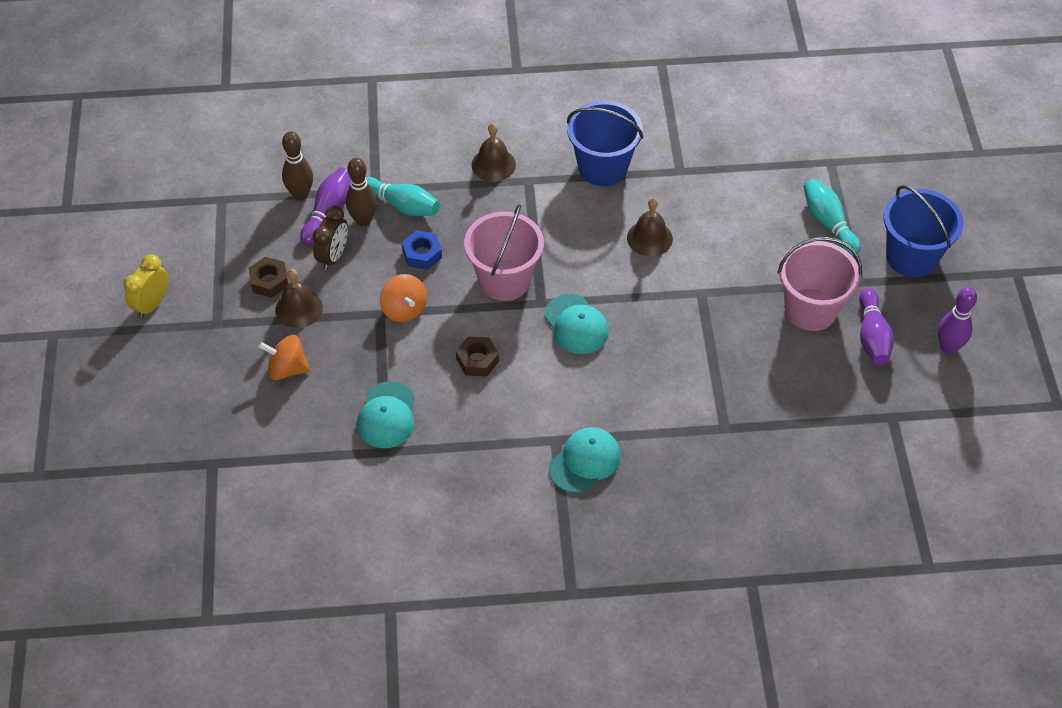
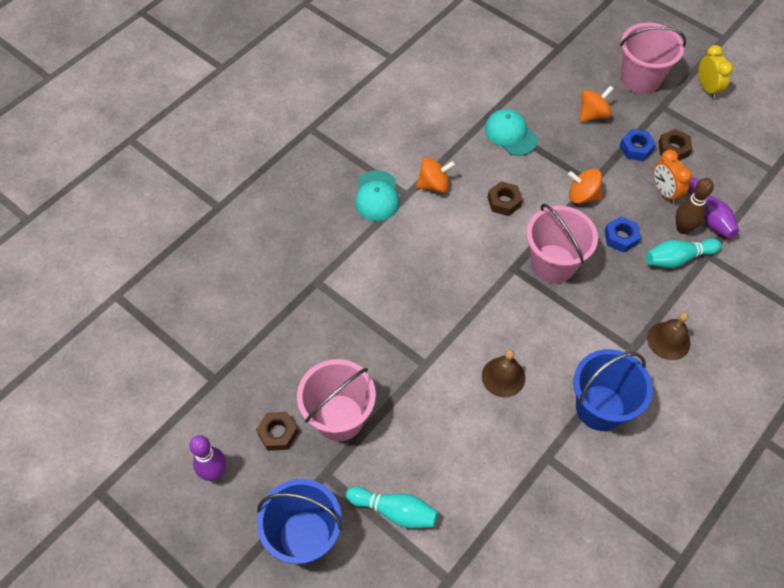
camera: 135 degrees right, 5 degrees up
brown bell [275,269,323,328] -> blue nut [620,129,656,161]
brown bowling pin [282,131,313,200] -> none
brown clock [313,206,348,270] -> orange clock [653,150,692,204]
turquoise cap [544,294,609,354] -> none
purple bowling pin [859,288,894,365] -> brown nut [256,412,298,451]
none -> orange spinning top [416,157,455,193]
none -> pink bucket [620,22,686,94]

